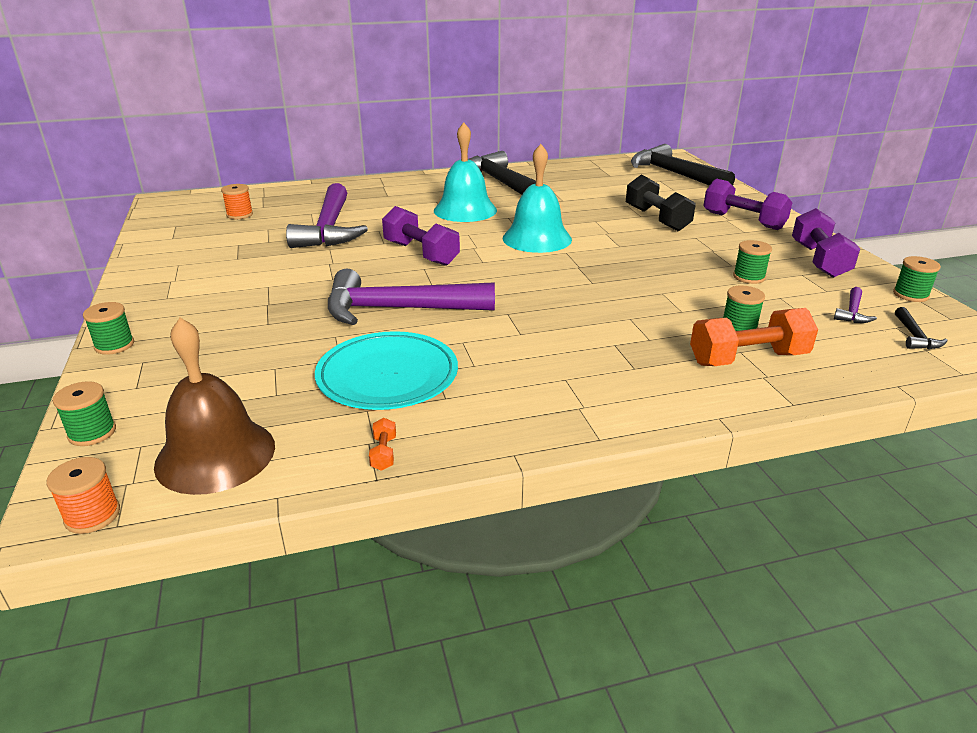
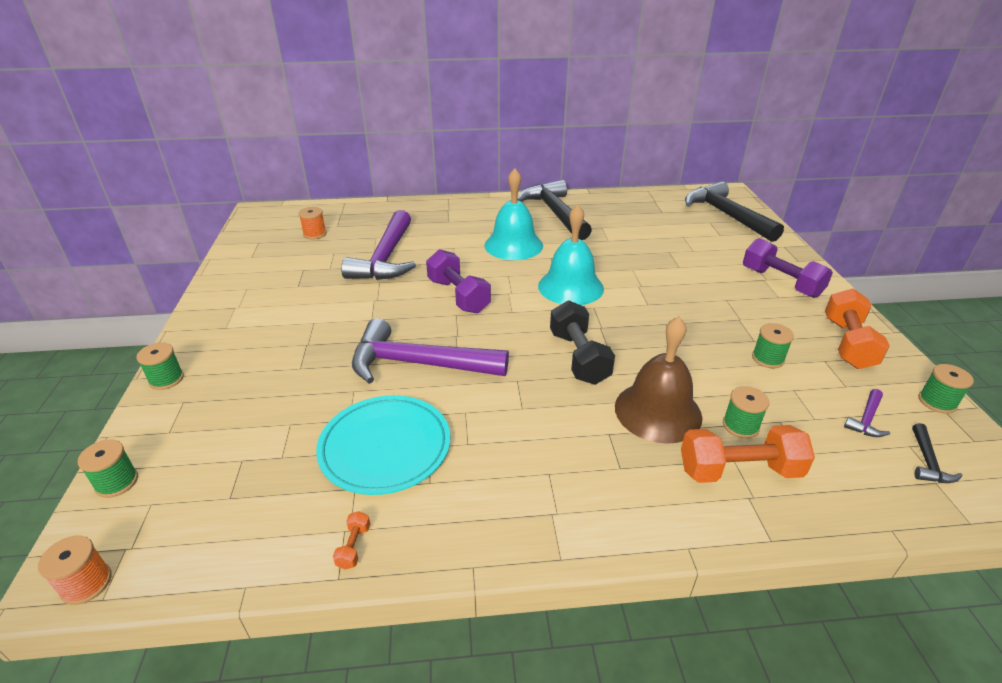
camera: 10 degrees right, 5 degrees up
brown bell [154,318,275,495] -> brown bell moved to [615,316,703,444]
black dumbbell [626,175,695,231] -> black dumbbell moved to [550,300,615,385]
purple dumbbell [792,208,860,278] -> orange dumbbell [825,288,890,369]

